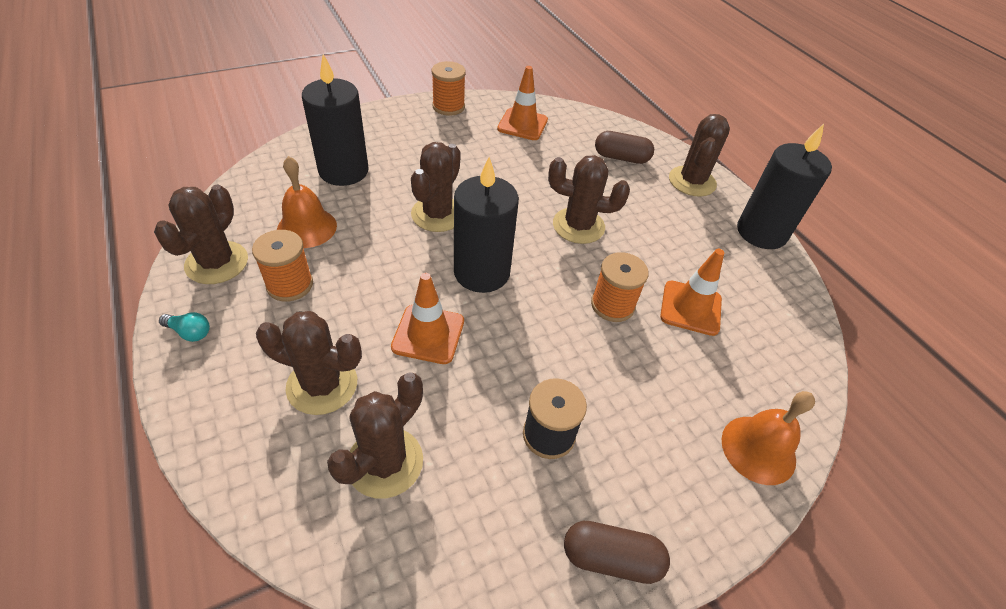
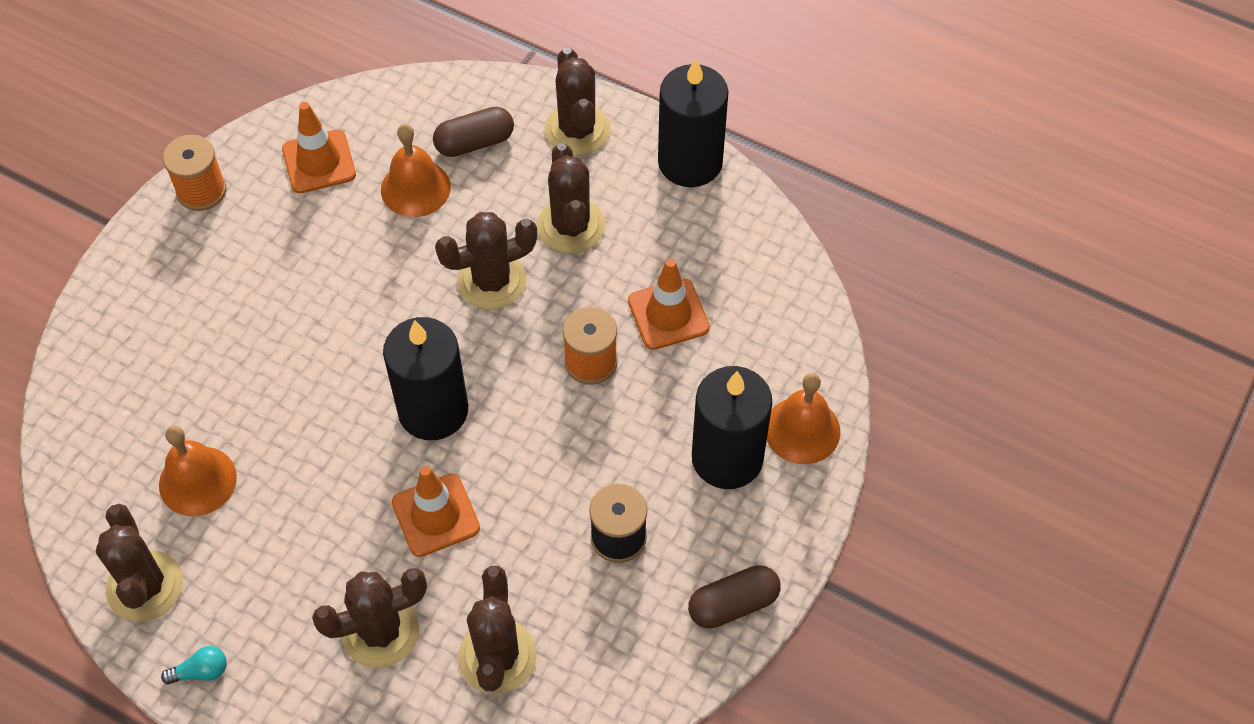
camera: 30 degrees left, 10 degrees up
orange spool [252,230,313,302] -> none
black candle [302,54,369,186] -> black candle moved to [692,366,772,489]
brown cactus [411,142,461,232] -> brown cactus moved to [537,143,605,254]
none -> orange bell [381,124,451,217]

